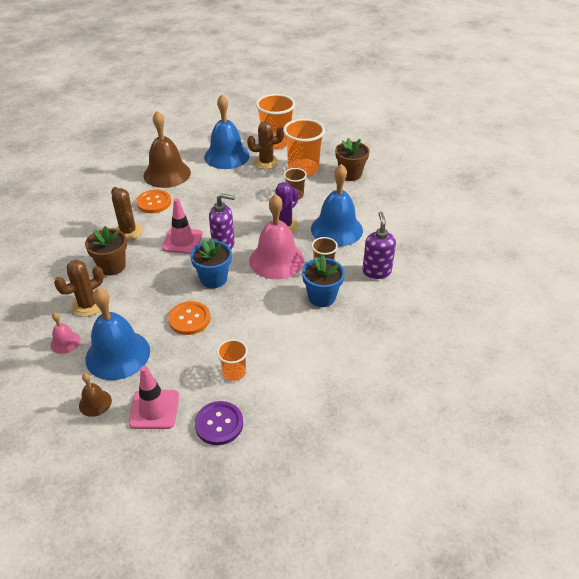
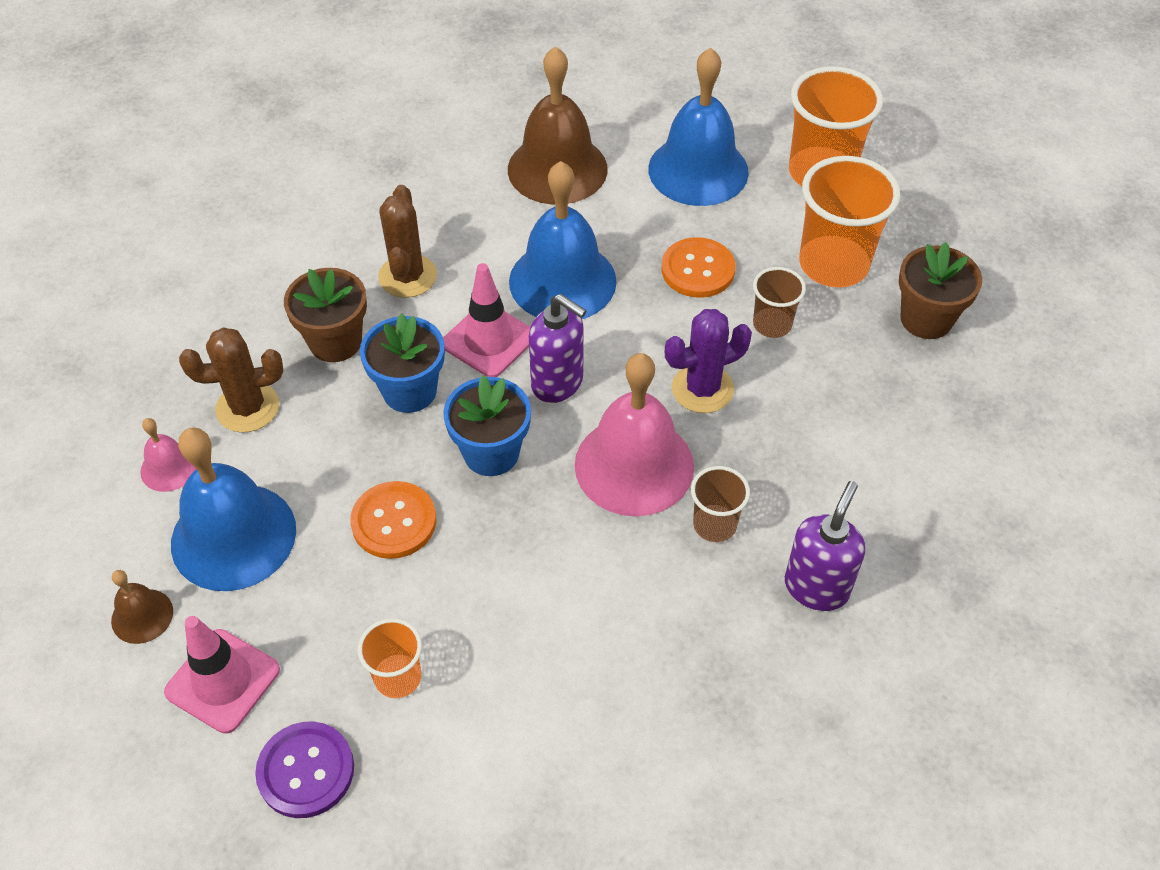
camera: 30 degrees right, 10 degrees up
orange button [136,190,171,213] -> orange button moved to [661,237,736,298]
brown cactus [247,121,284,169] -> none
blue flower pot [302,255,345,307] -> blue flower pot moved to [360,313,445,413]
blue bell [311,164,363,247] -> blue bell moved to [509,161,617,319]

